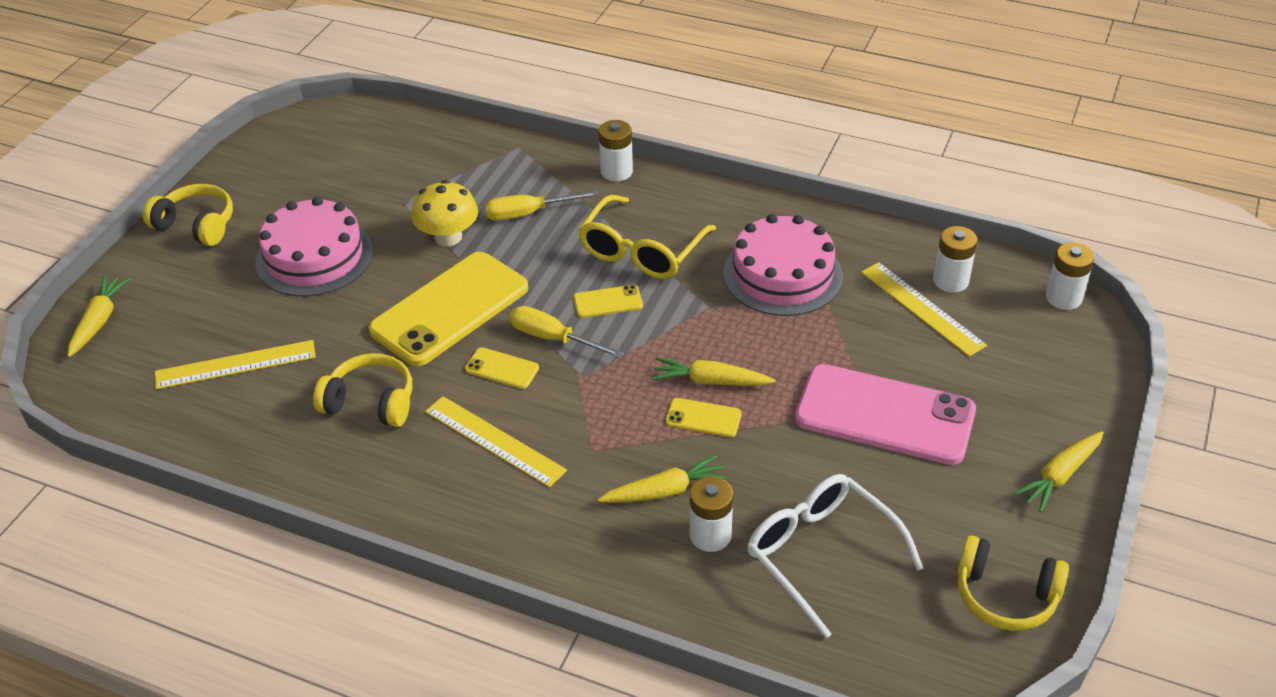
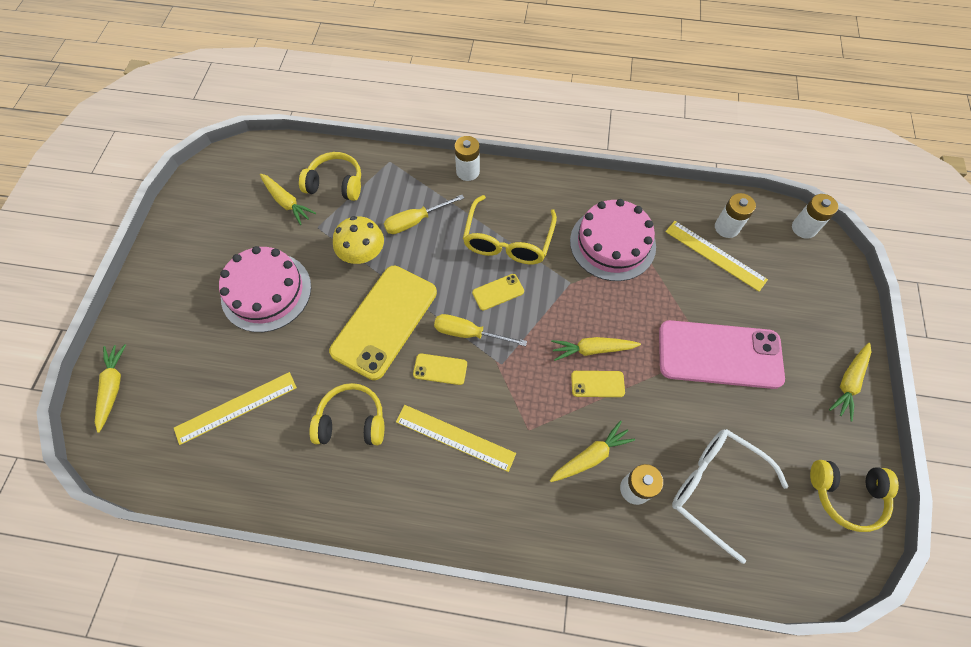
camera: 15 degrees left, 20 degrees up
yellow headphones [143,184,233,246] -> yellow headphones moved to [299,152,361,201]
none -> yellow carrot [260,174,316,225]

